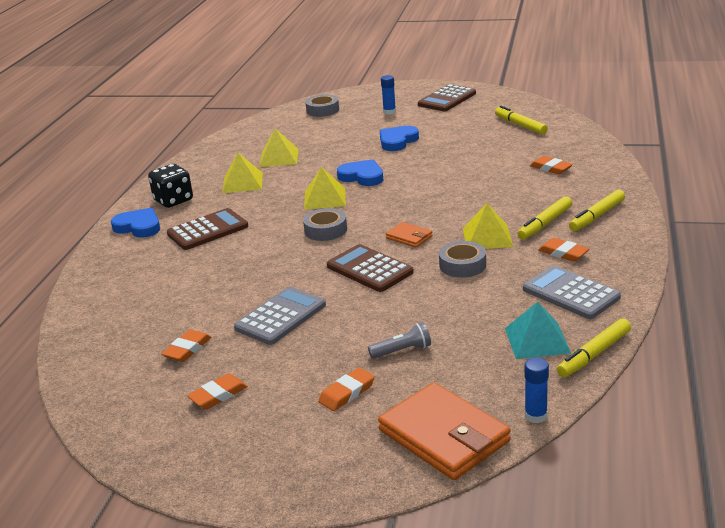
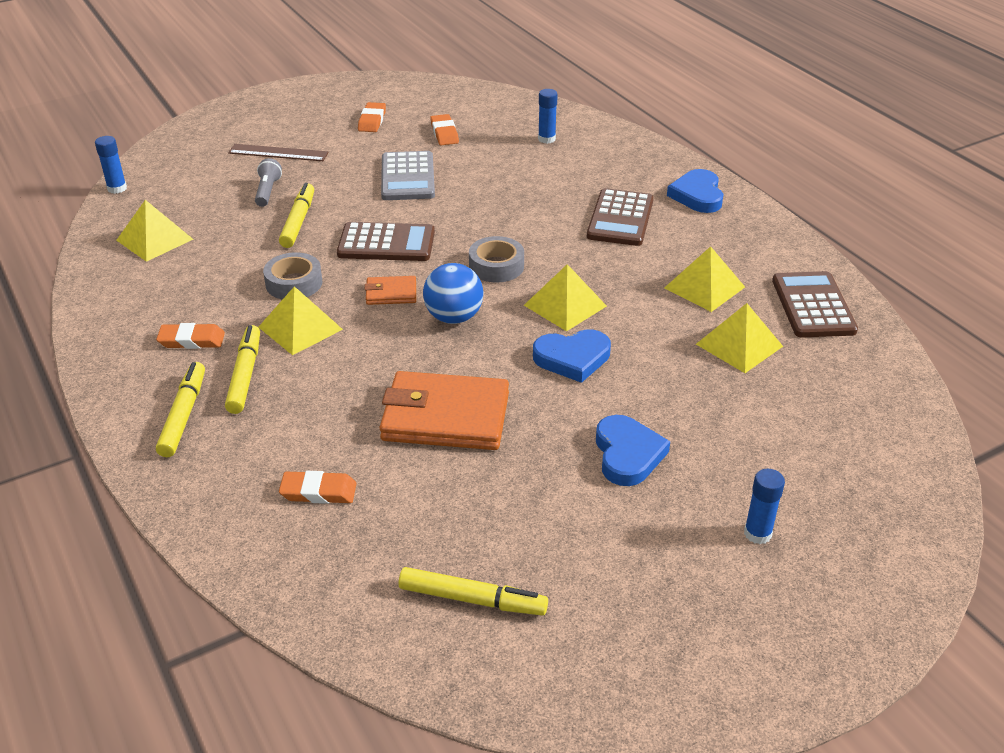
camera: 135 degrees right, 10 degrees up
blue heart [111,208,160,238] -> blue heart turned 105 degrees clockwise [667,169,723,213]
black dice [148,164,193,208] -> none
grey tape [305,94,339,117] -> none
orange eraser [318,368,375,411] -> brown ruler [228,144,329,161]
grey flashlight [368,322,431,359] -> grey flashlight turned 150 degrees clockwise [255,158,282,207]
orange wallet [378,383,511,480] -> orange wallet moved to [380,371,509,450]
brown calculator [418,84,476,111] -> brown calculator moved to [772,271,858,338]
turquoise pyramid [505,302,571,359] -> yellow pyramid [116,200,193,262]
grey calculator [523,265,621,319] -> none
yellow marker [557,318,631,377] -> yellow marker moved to [279,183,314,248]
none -> blue ball [423,263,484,324]
none -> blue glue stick [538,89,558,144]

